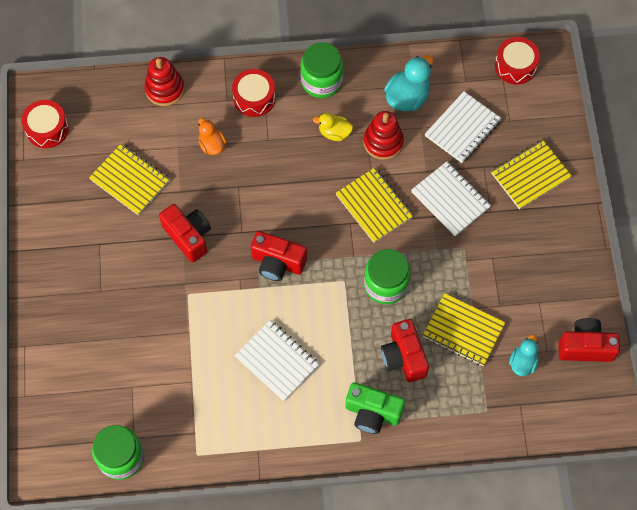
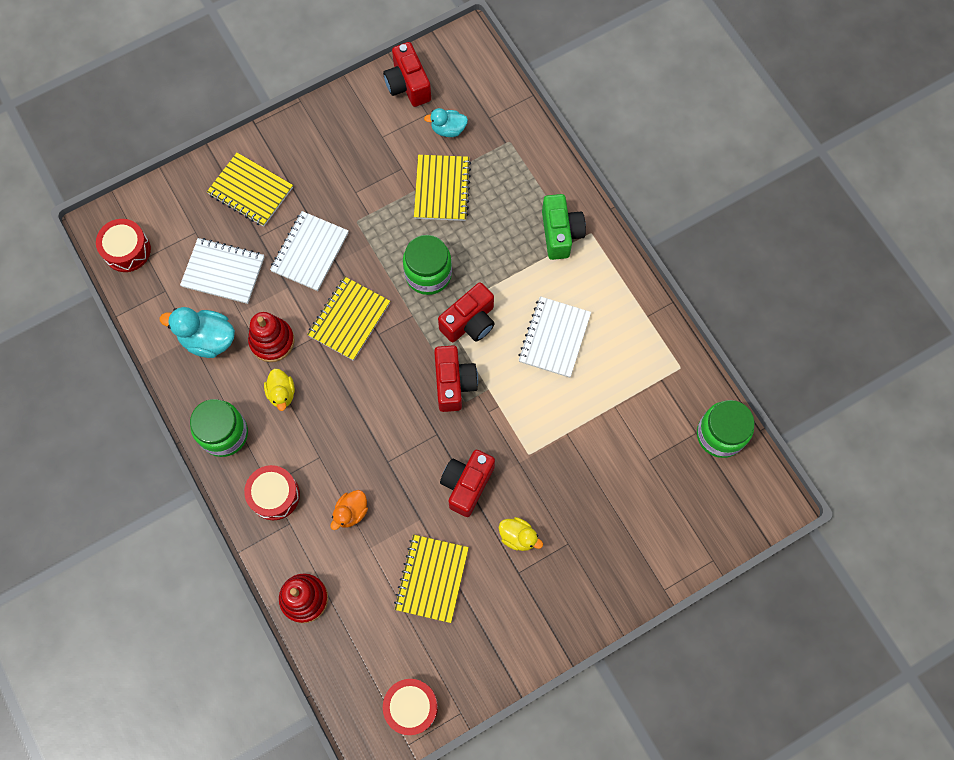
camera: 115 degrees left, 5 degrees up
red camera [381,319,429,382] -> red camera moved to [438,282,495,342]
none -> yellow duck [499,517,543,551]

